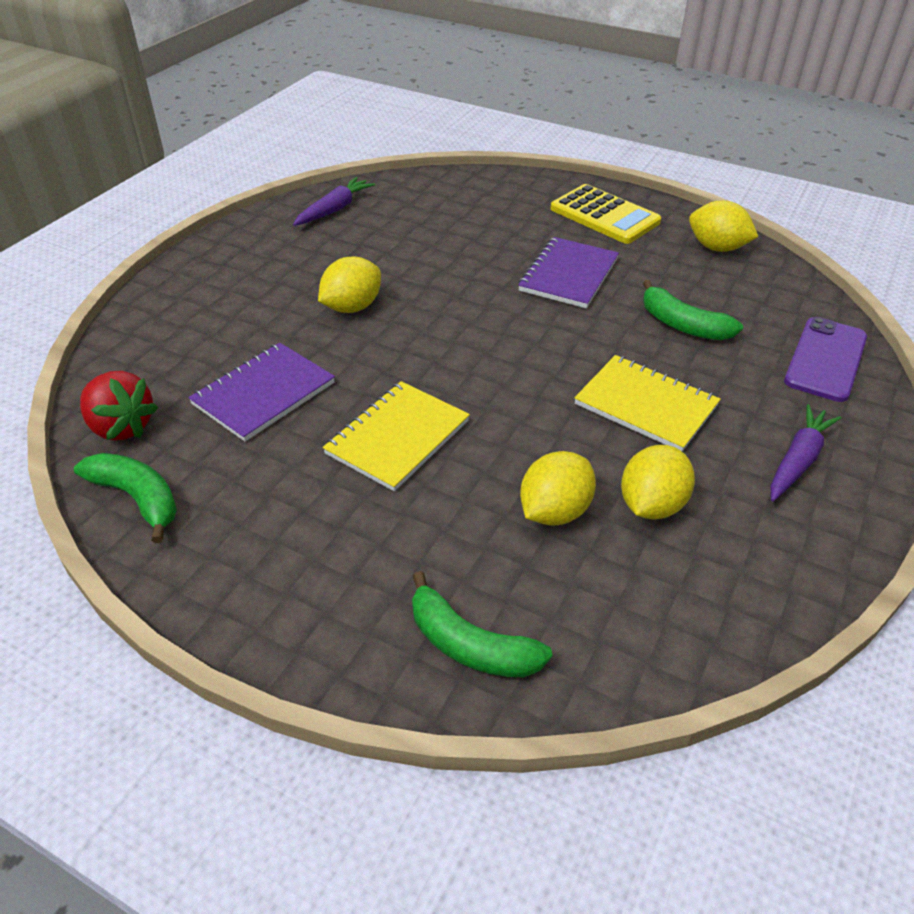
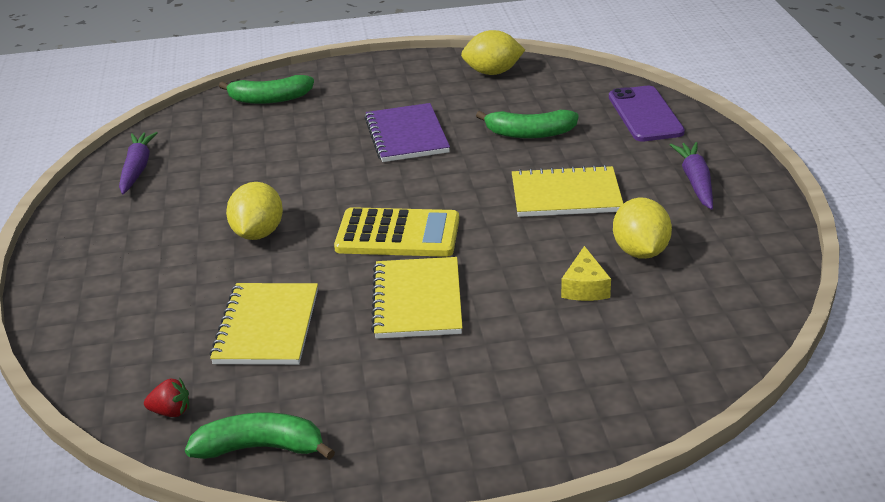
camera: 35 degrees left, 10 degrees down
red strawberry [80,371,158,441] -> red strawberry [144,379,189,417], size x0.53
purple notebook [188,343,335,441] -> yellow notebook [210,283,318,365]
green banana [412,571,552,677] -> green banana moved to [219,75,314,104]
yellow lemon [520,451,596,526] -> yellow cheese [561,246,611,301]
yellow calculator [551,184,661,244] -> yellow calculator moved to [334,207,459,257]

